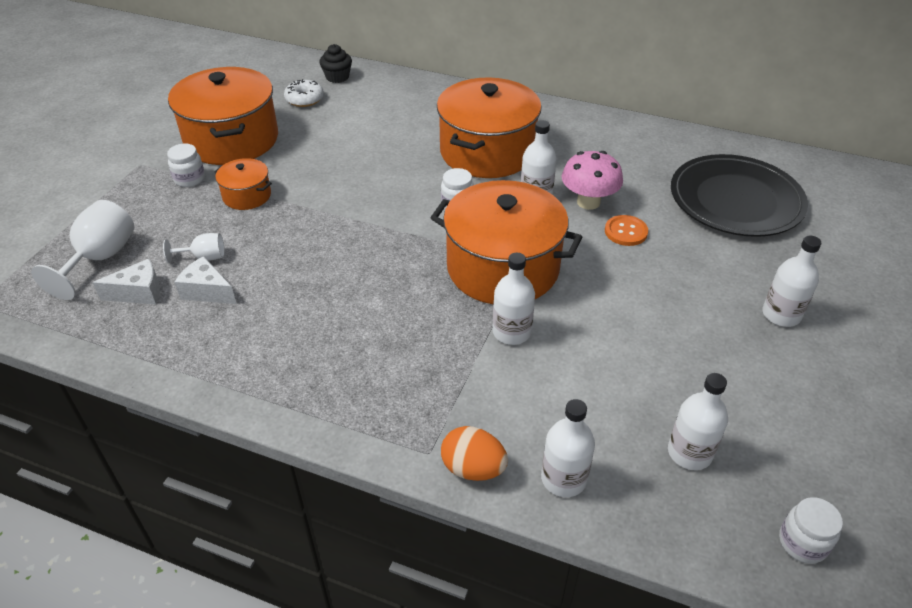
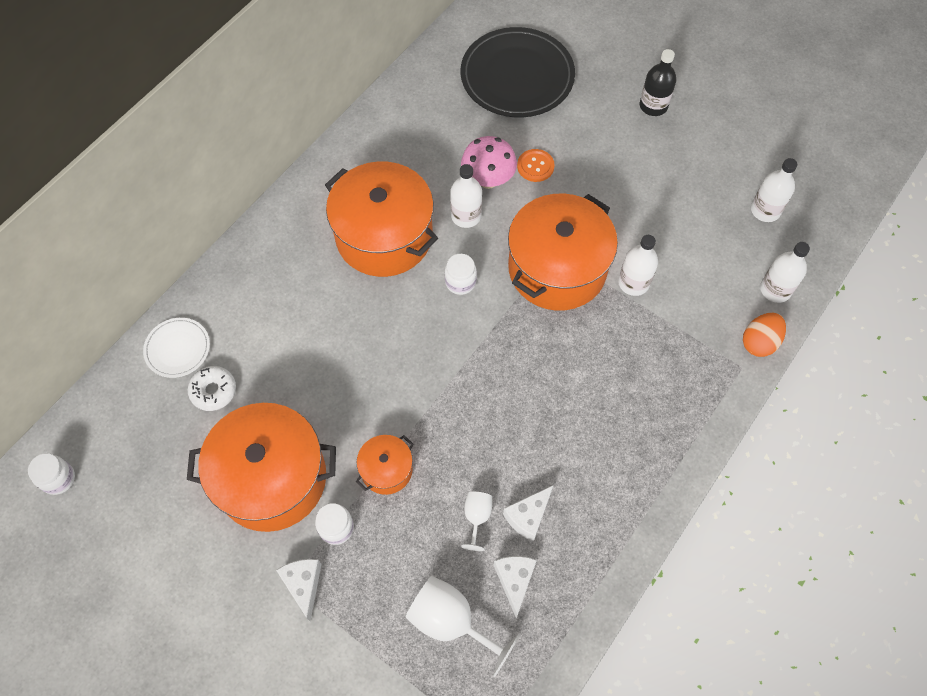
camera: 75 degrees left, 20 degrees up
black cupcake [319,44,352,83] -> white plate [143,318,210,378]
white bottle [762,236,821,327] -> black bottle [640,49,676,116]
white jar [779,497,843,564] -> white jar moved to [28,453,75,495]
none -> white cheese [276,559,322,621]

